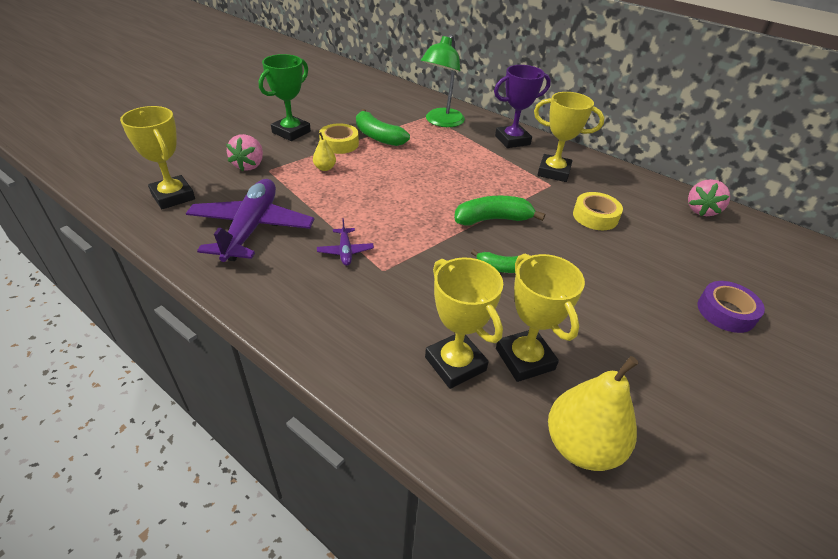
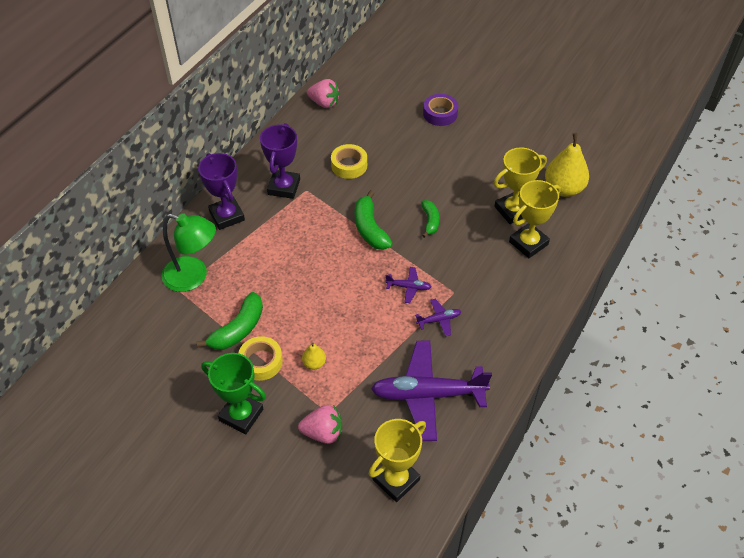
camera: 95 degrees left, 10 degrees up
yellow trophy [534,92,604,182] -> purple trophy [260,123,300,199]
none -> purple plane [385,267,431,303]

